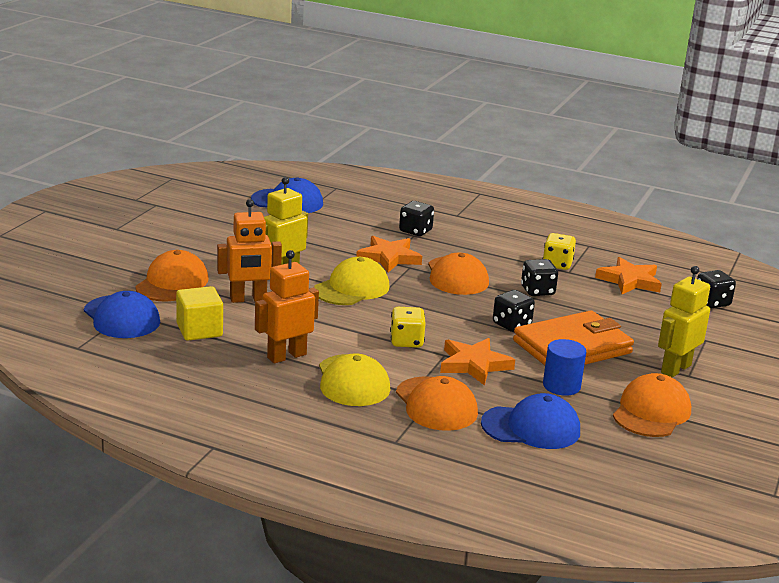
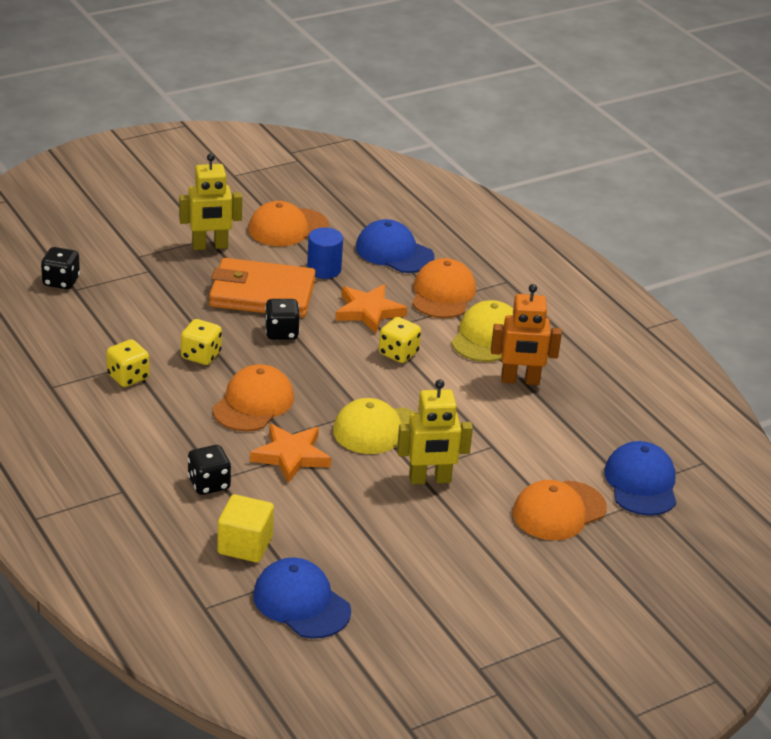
camera: 145 degrees left, 10 degrees up
yellow cube [176,286,223,341] -> yellow cube moved to [217,494,274,563]
orange robot [217,199,282,303] -> none
black dice [521,259,558,296] -> yellow dice [181,319,222,365]
orange star [595,257,662,294] -> none

